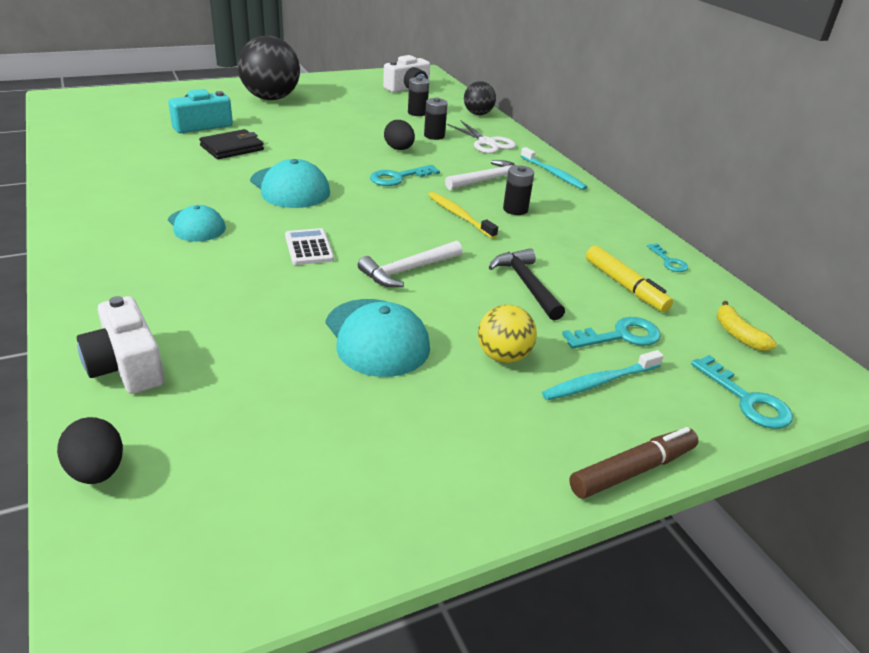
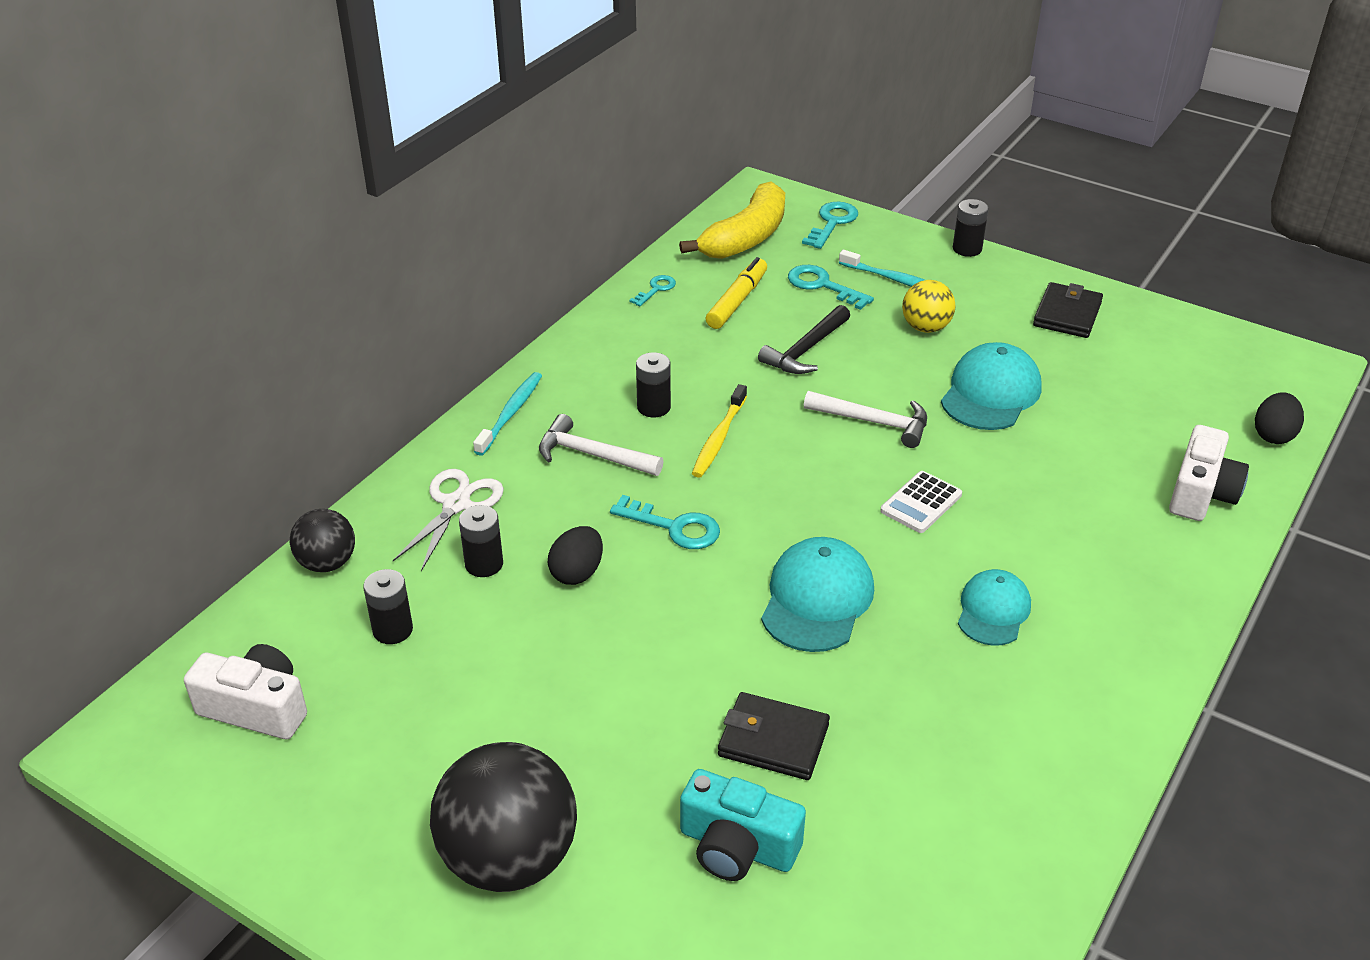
camera: 120 degrees left, 5 degrees up
brown marker [569,427,699,499] -> black battery [953,199,989,257]
yellow banana [716,301,777,351] -> yellow banana [679,181,785,259], size x2.11
none -> black wallet [1033,282,1103,338]

